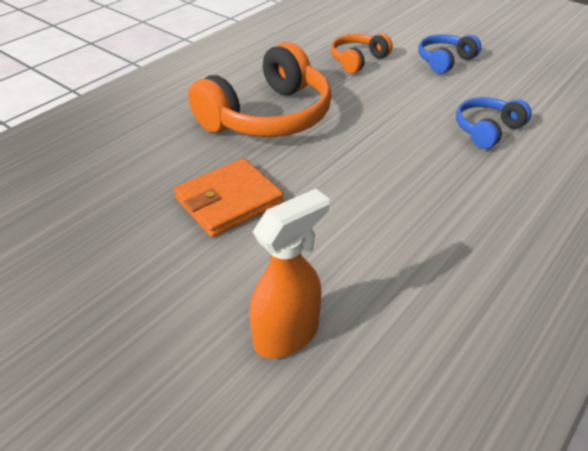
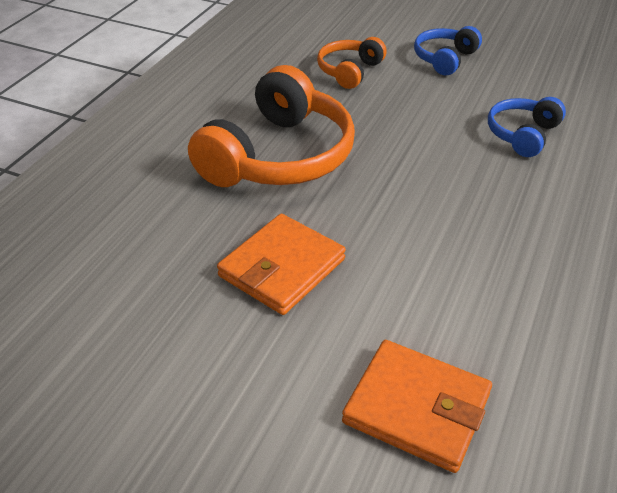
camera: 15 degrees left, 0 degrees up
orange spray bottle [249,189,329,359] -> orange wallet [342,340,492,473]

